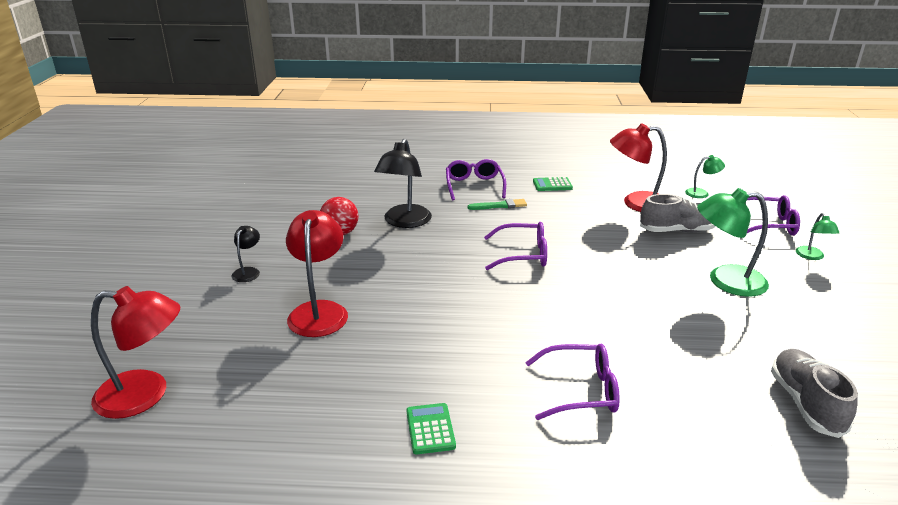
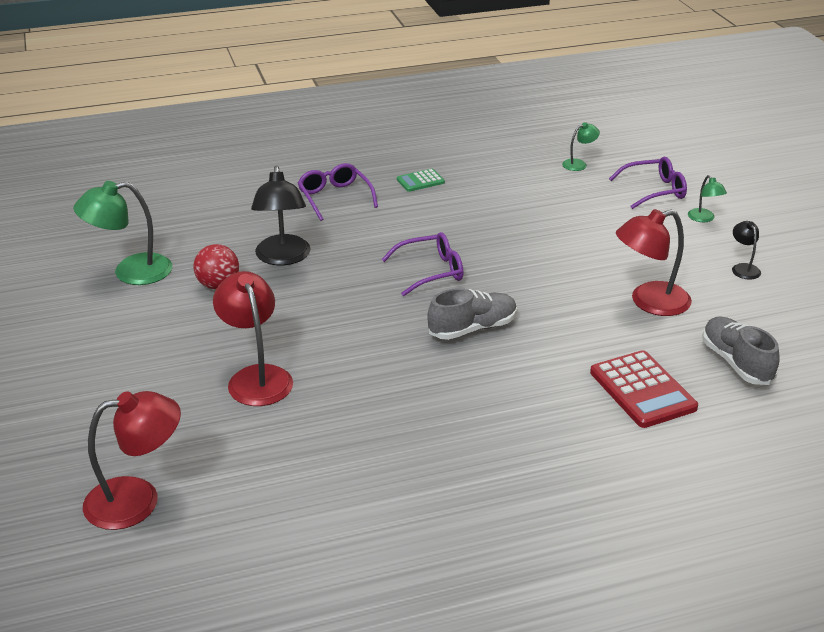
camera: 20 degrees left, 5 degrees up
black lamp [232,226,260,282] -> black lamp moved to [732,221,761,279]
green calculator [407,403,456,454] -> none
green brush [468,199,527,210] -> none
purple glasses [525,344,620,420] -> none
red lamp [610,123,667,212] -> red lamp moved to [616,209,692,316]
grey shoe [640,194,715,232] -> grey shoe moved to [427,288,517,340]
green lamp [697,188,769,297] -> green lamp moved to [74,181,172,285]
none -> red calculator [590,350,698,428]

